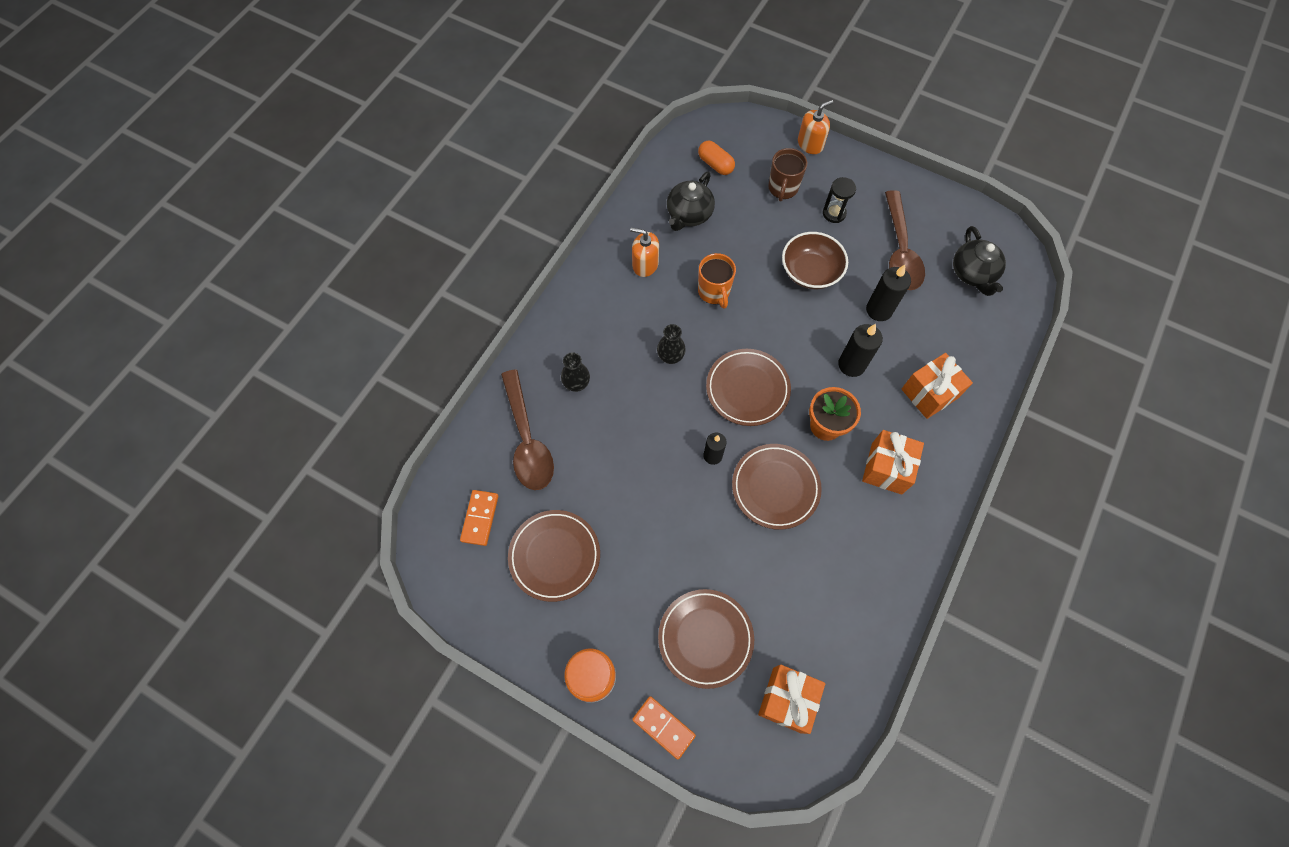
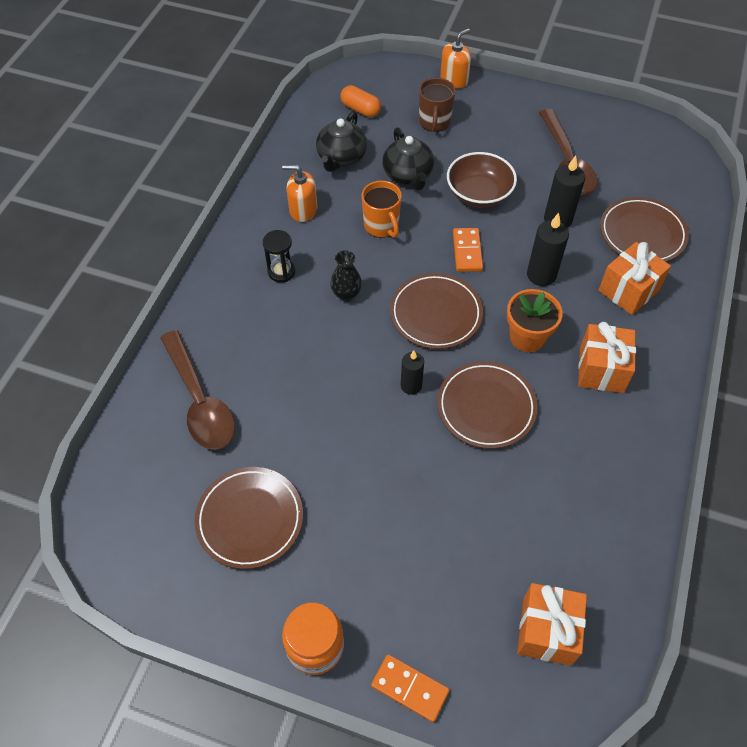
camera: 10 degrees left, 10 degrees down
orange domino [460,490,499,546] -> orange domino moved to [453,228,483,272]
black vase [561,352,590,392] -> none
brown plate [658,589,754,689] -> brown plate moved to [600,197,689,262]
black hourglass [823,177,856,223] -> black hourglass moved to [263,230,295,283]
black teapot [953,226,1006,296] -> black teapot moved to [382,127,434,190]

